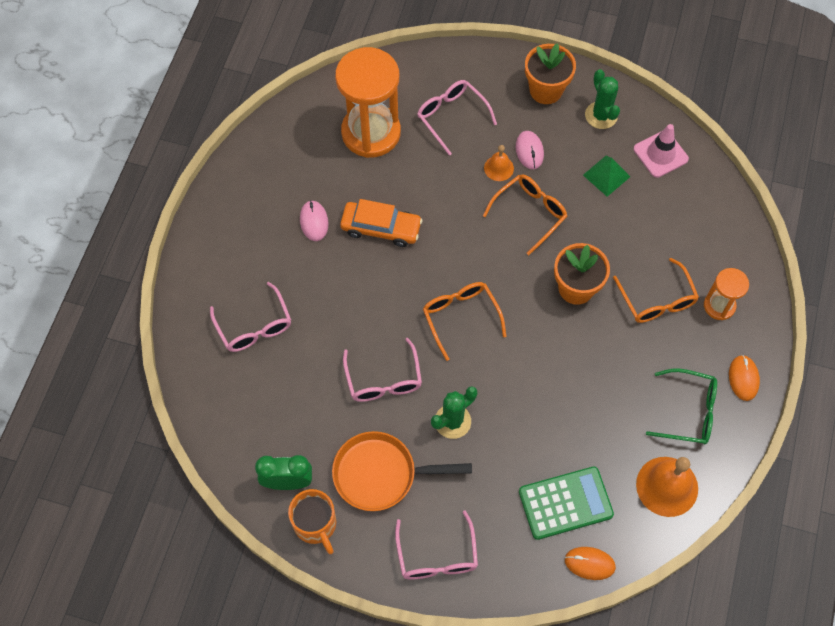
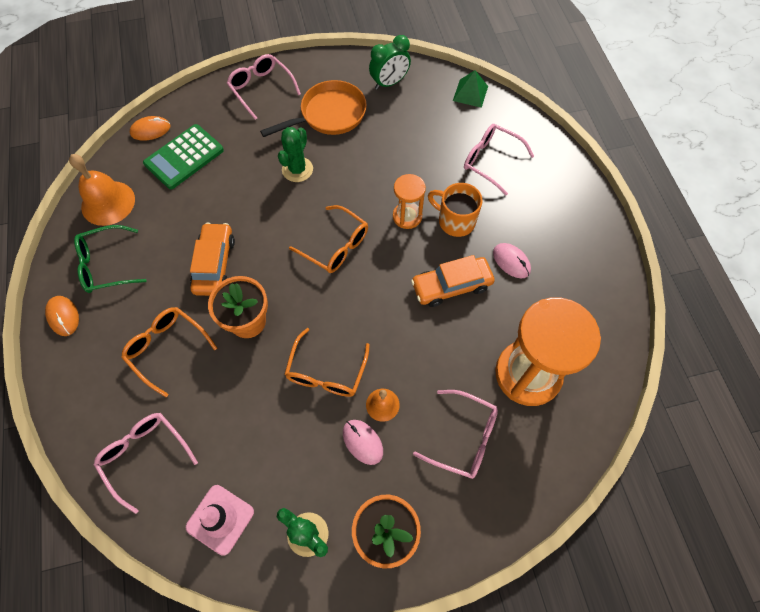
camera: 150 degrees right, 0 degrees up
orange mug [288,489,336,554] -> orange mug moved to [428,183,483,237]
pink glasses [343,338,422,402] -> pink glasses moved to [94,413,198,514]
green pyramid [583,156,630,197] -> green pyramid moved to [453,70,488,108]
orange hourglass [704,268,749,320] -> orange hourglass moved to [393,174,426,229]
none -> orange car [190,223,235,296]

